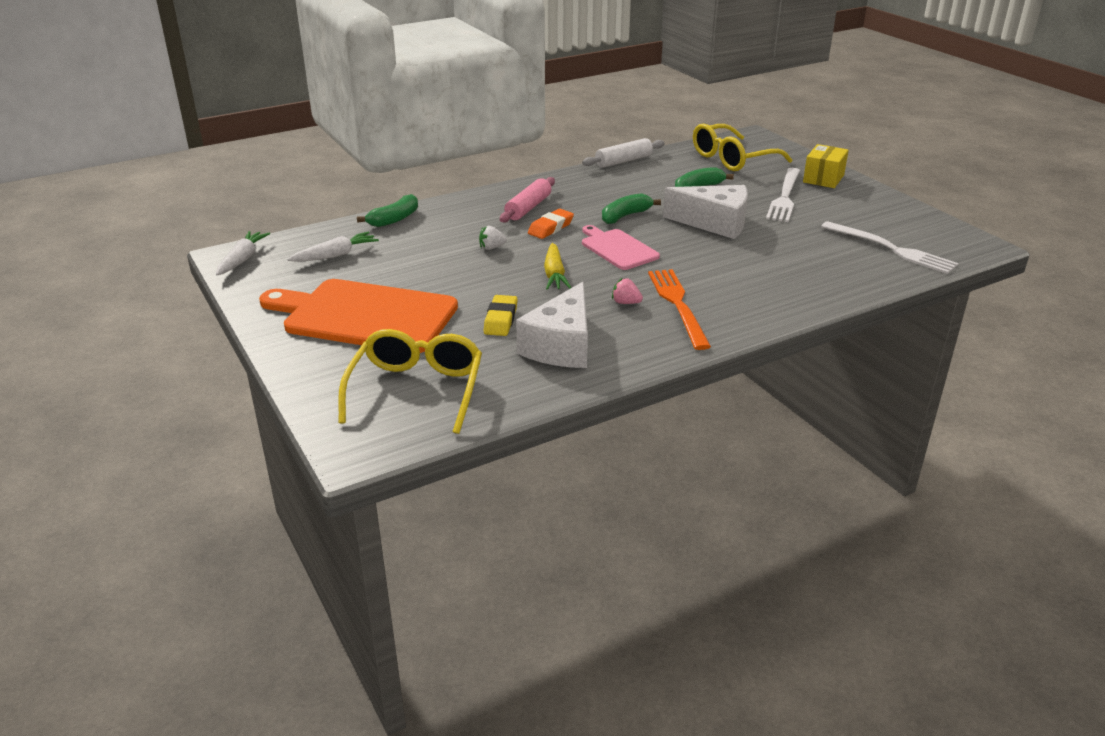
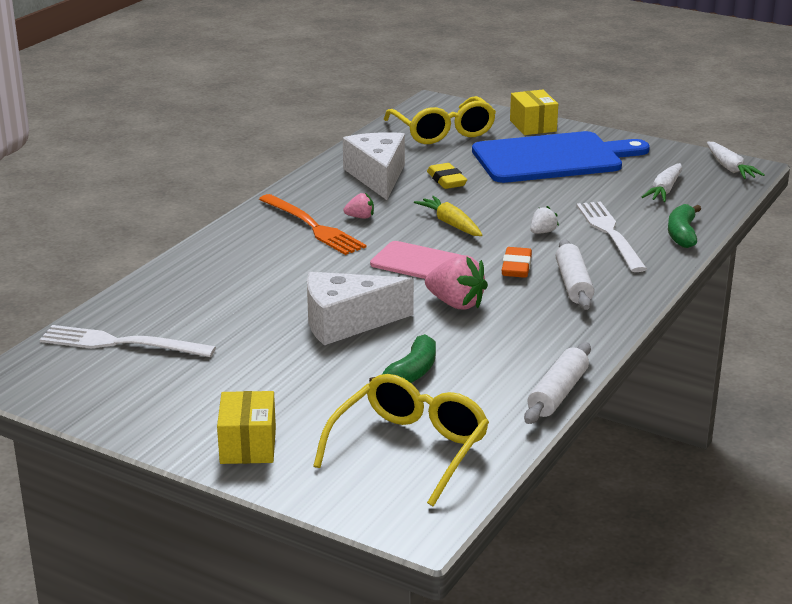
camera: 150 degrees right, 5 degrees down
orange cutting board [259,279,458,353] -> blue cutting board [472,131,650,183]
pink rolling pin [500,177,555,222] -> white rolling pin [556,239,594,310]
green banana [602,193,661,224] -> pink strawberry [425,255,488,310]
white fork [766,168,800,222] -> white fork moved to [576,202,647,272]
none -> yellow box [510,90,558,135]

